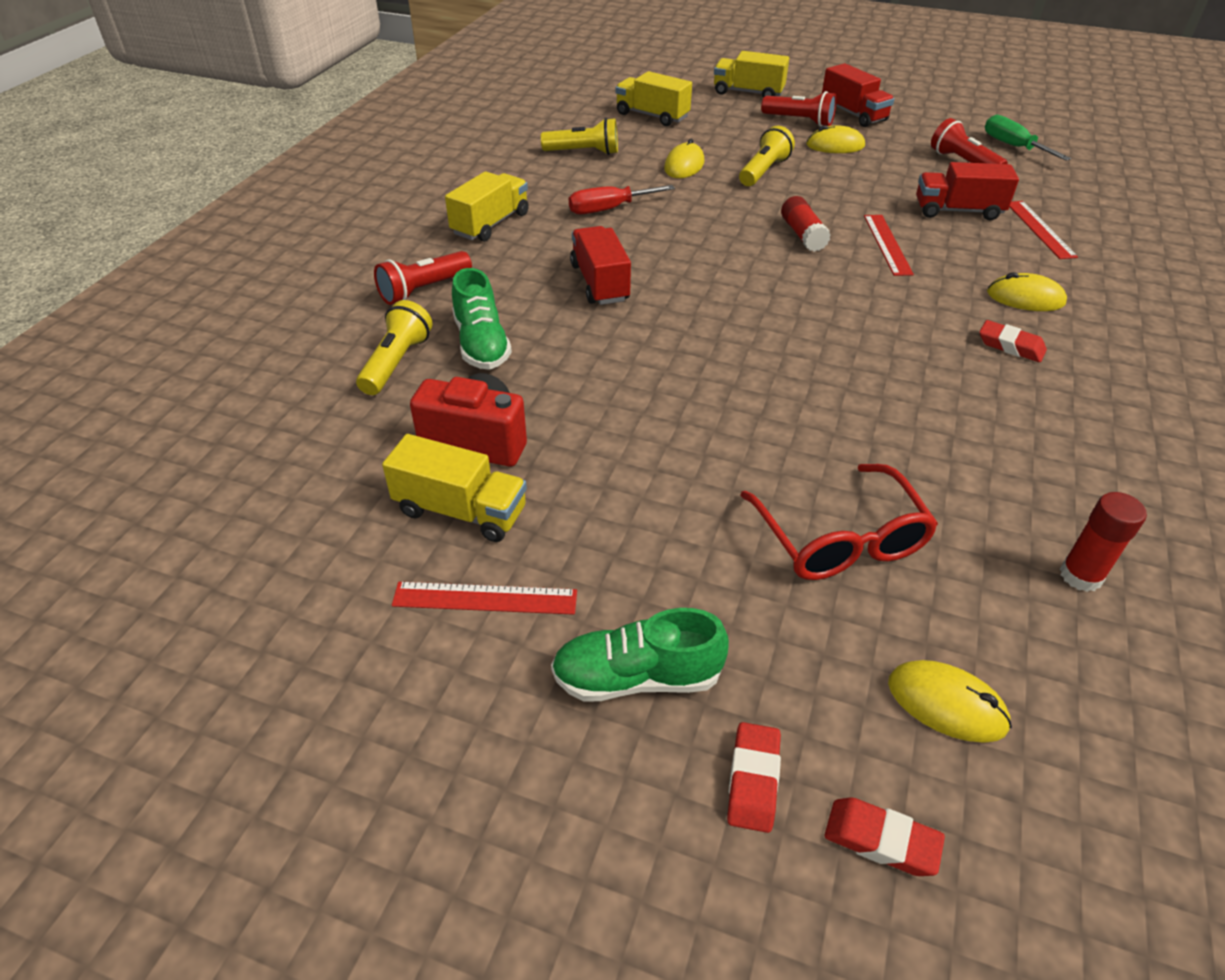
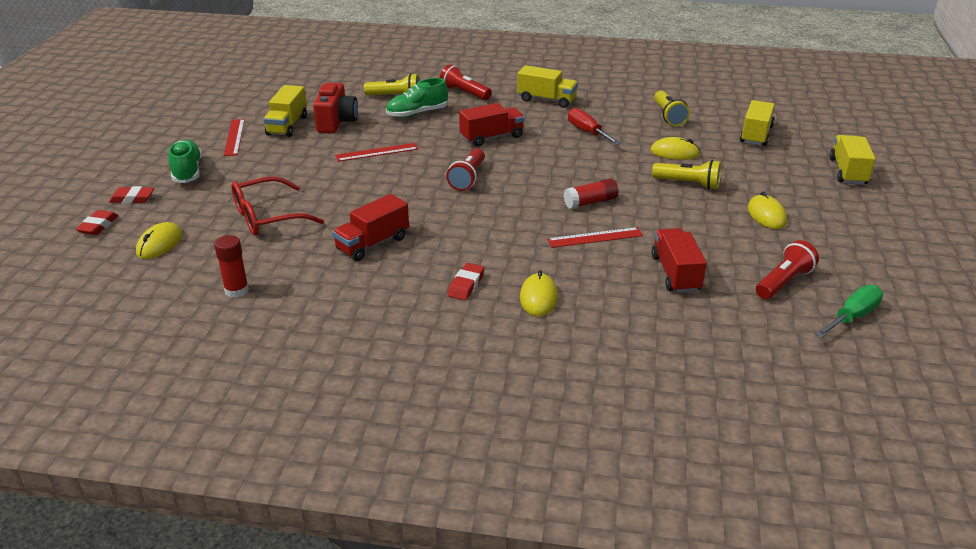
camera: 80 degrees right, 10 degrees down
red flashlight [761,91,836,127] -> red flashlight moved to [446,148,485,191]
red truck [822,63,895,127] -> red truck moved to [332,194,409,261]
red ruler [1010,201,1078,259] -> red ruler moved to [335,143,418,162]

